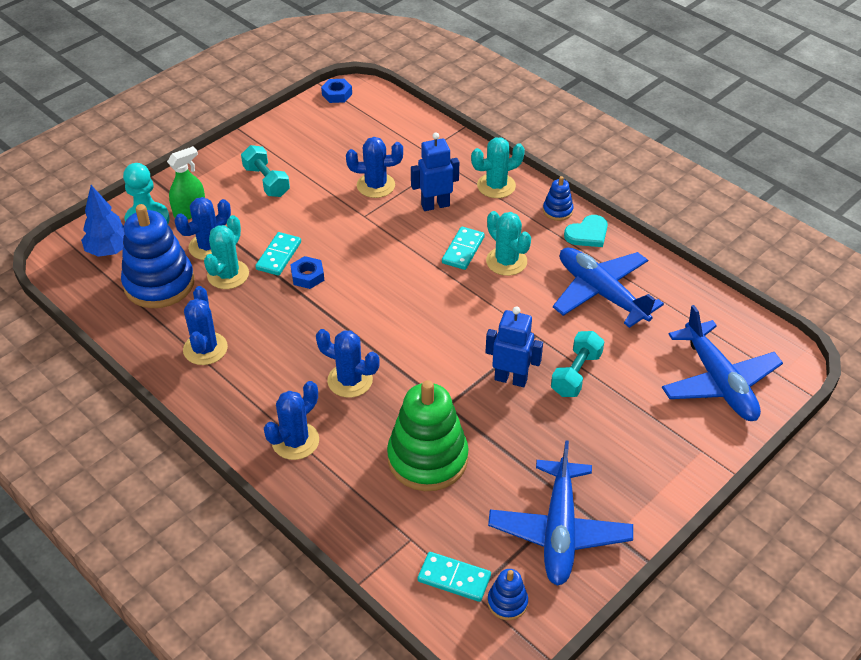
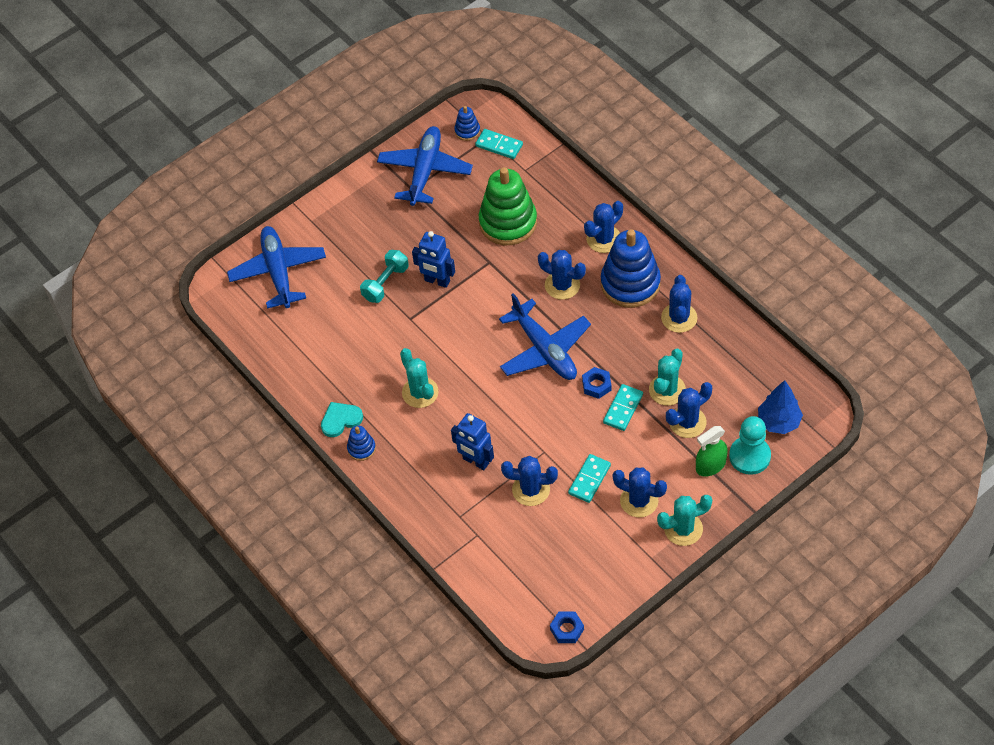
camera: 170 degrees left, 10 degrees up
blue stacking toy [121,204,195,308] -> blue stacking toy moved to [601,229,661,308]
turquoise dumbbell [241,145,290,197] -> blue cactus [613,467,667,517]
blue robot [411,132,459,211] -> blue robot turned 45 degrees clockwise [451,413,494,470]
turquoise domino [442,227,485,270] -> turquoise domino moved to [568,454,611,503]
turquoise cactus [471,137,525,198] -> turquoise cactus moved to [657,495,712,546]
blue plane [553,247,664,328] -> blue plane moved to [499,293,591,380]

